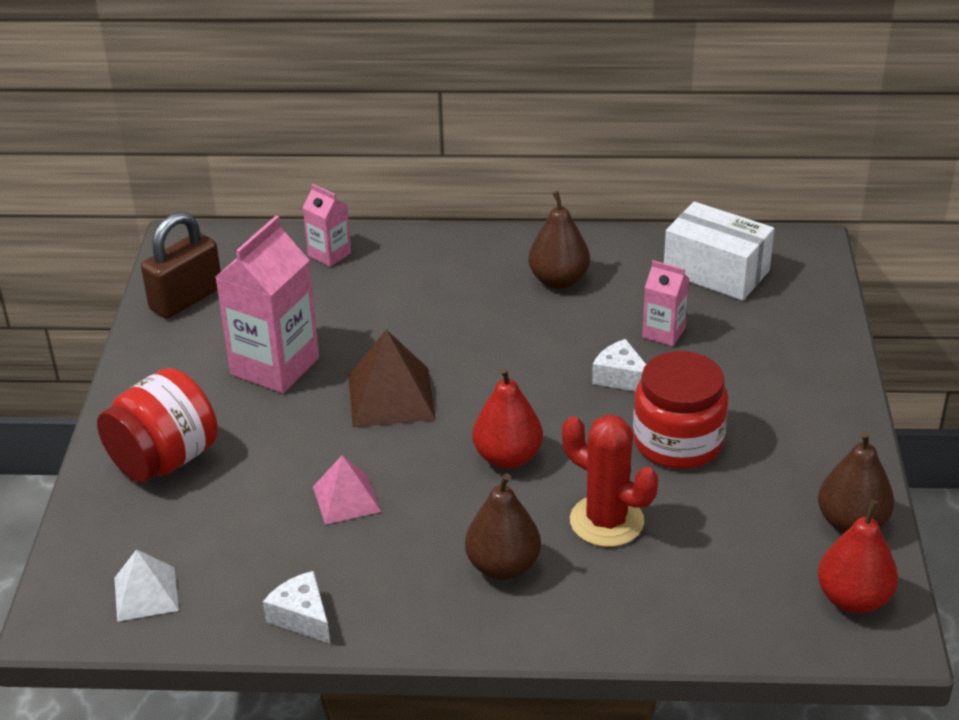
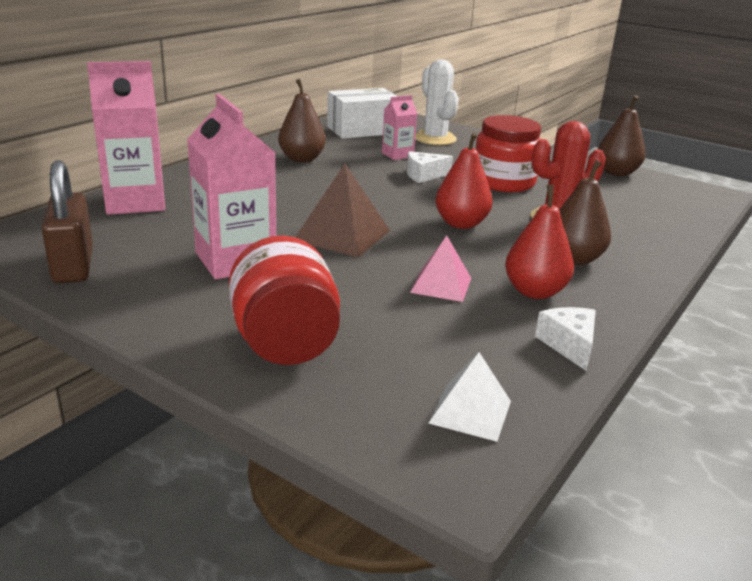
camera: 60 degrees left, 10 degrees down
white cheese [263,571,330,644] -> white cheese turned 90 degrees clockwise [535,307,596,371]
pink carton [303,184,351,267] -> pink carton [87,61,165,215], size x1.90
red pear [818,500,898,614] -> red pear moved to [505,185,574,299]
none -> white cactus [415,60,458,145]

